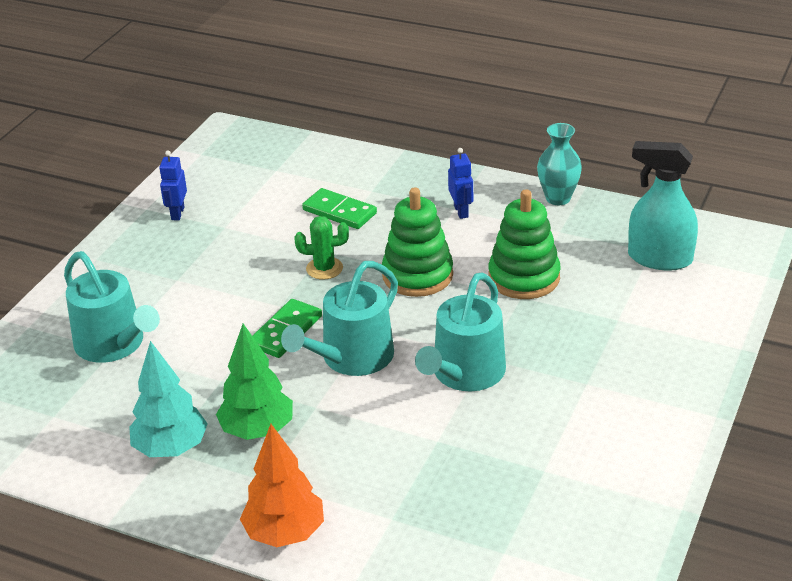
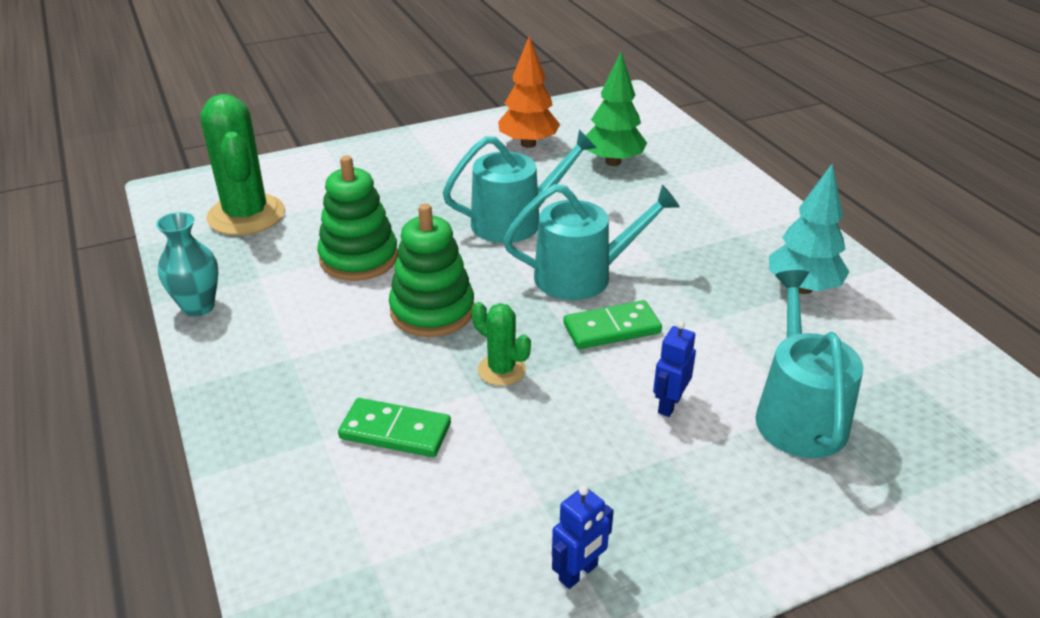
camera: 140 degrees left, 0 degrees up
green tree [216,324,293,440] -> green tree moved to [585,52,647,166]
orange tree [240,424,324,547] -> orange tree moved to [498,36,560,148]
green domino [302,188,377,229] -> green domino turned 60 degrees counterclockwise [338,398,451,457]
blue robot [448,148,473,219] -> blue robot moved to [653,321,696,417]
turquoise spray bottle [628,141,698,271] -> green cactus [200,94,285,235]

